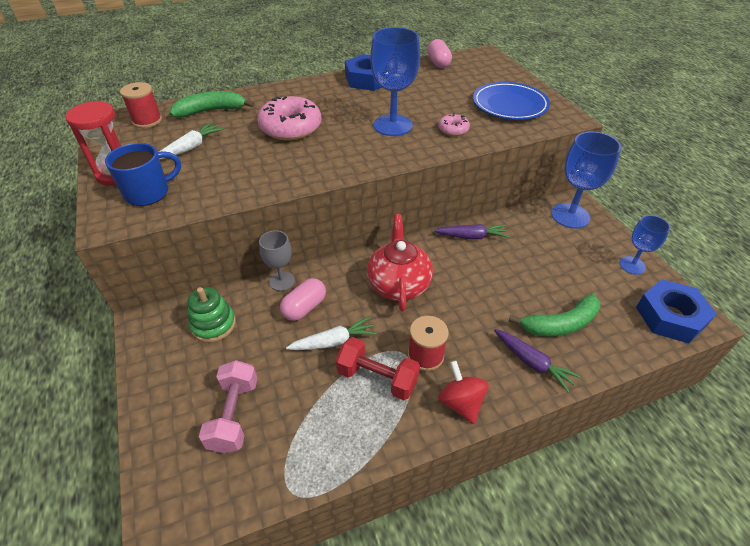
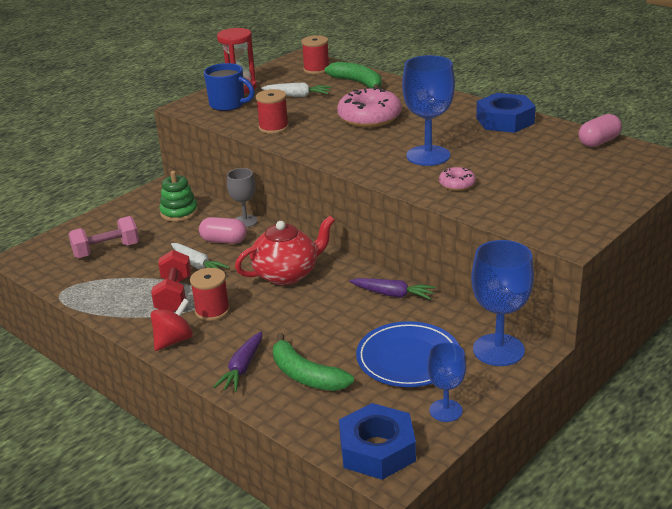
camera: 65 degrees right, 15 degrees down
purple carrot [434,224,510,239] -> purple carrot turned 45 degrees counterclockwise [349,278,435,299]
blue plate [473,82,550,120] -> blue plate moved to [356,321,459,387]
none -> red spool [256,89,289,134]

